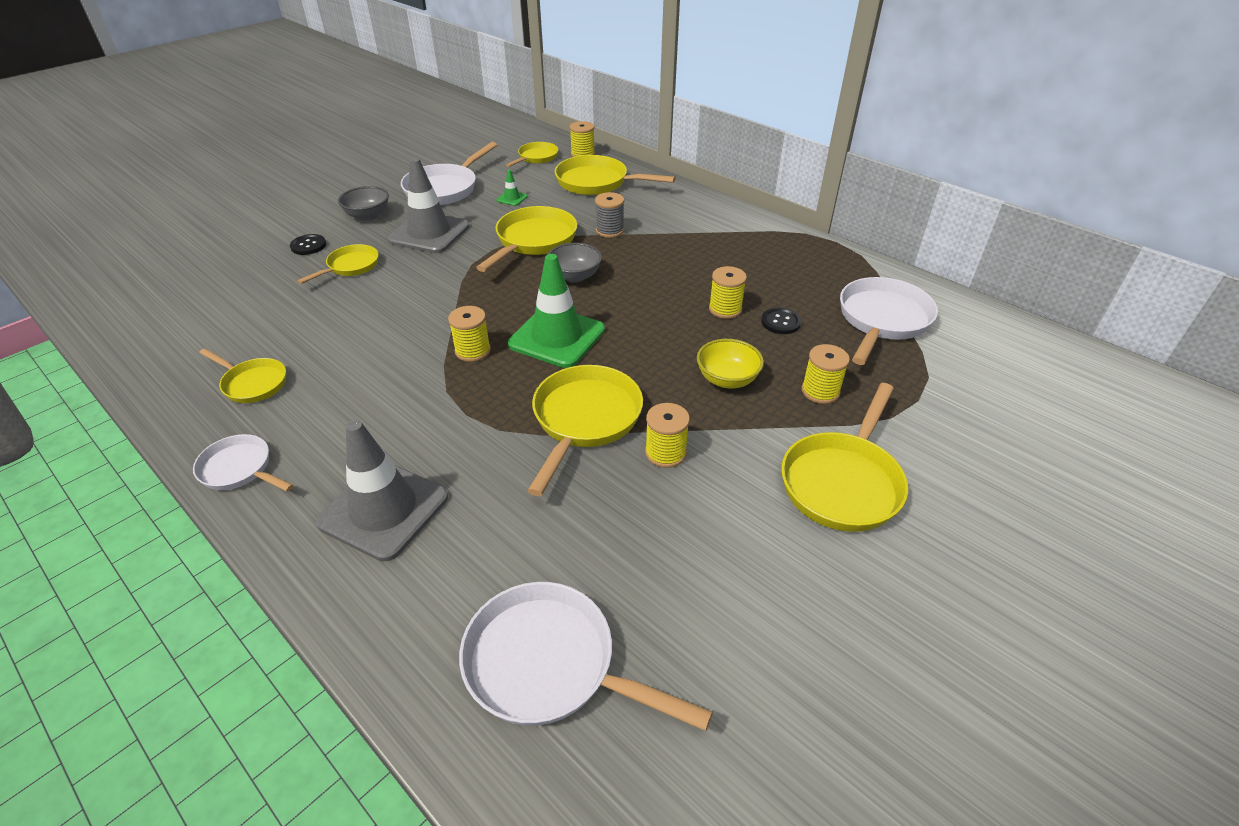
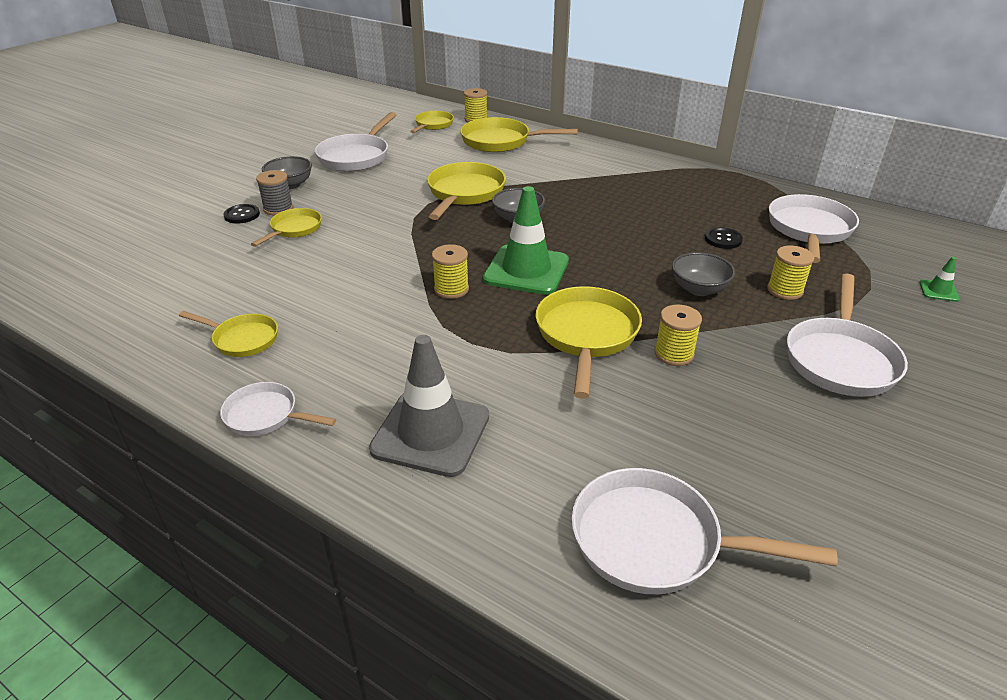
camera: 10 degrees left, 5 degrees down
grey traffic cone [388,158,470,253] -> none
green traffic cone [496,170,528,206] -> green traffic cone moved to [920,257,960,302]
grey spool [595,192,624,238] -> grey spool moved to [256,170,293,215]
yellow bowl [697,339,764,388] -> grey bowl [672,252,735,296]
yellow spool [709,266,747,319] -> none
yellow pan [781,383,908,532] -> white pan [787,273,908,397]

